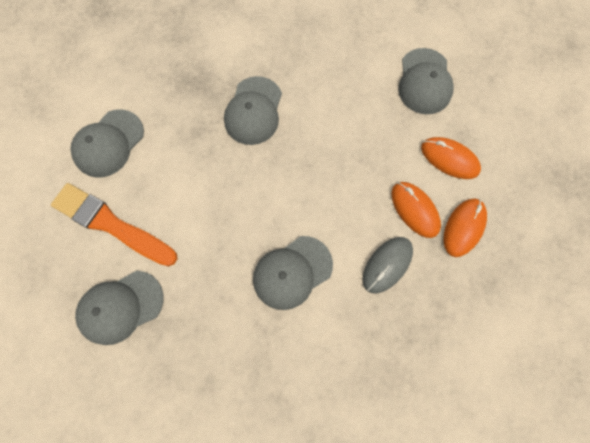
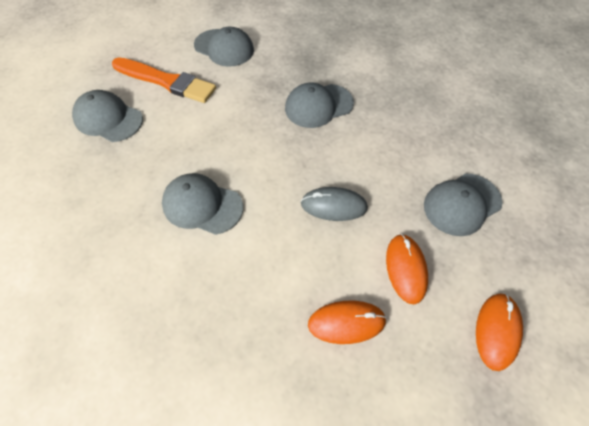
camera: 55 degrees right, 15 degrees down
orange brush [51,183,177,266] -> orange brush turned 120 degrees clockwise [112,57,216,103]
grey cap [70,109,144,178] -> grey cap turned 150 degrees counterclockwise [194,26,254,67]
grey mouse [362,237,413,293] -> grey mouse moved to [301,187,368,221]
orange mouse [391,182,441,238] -> orange mouse moved to [476,293,523,371]

